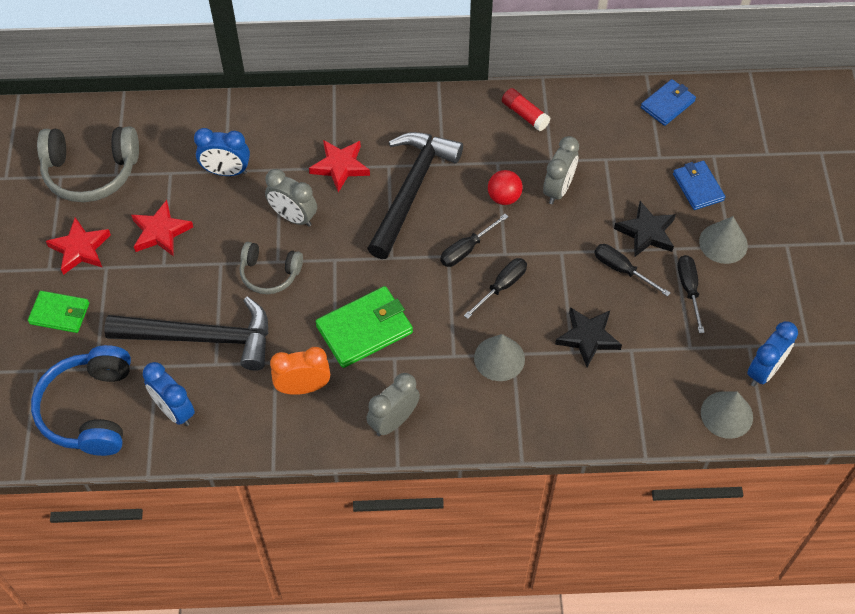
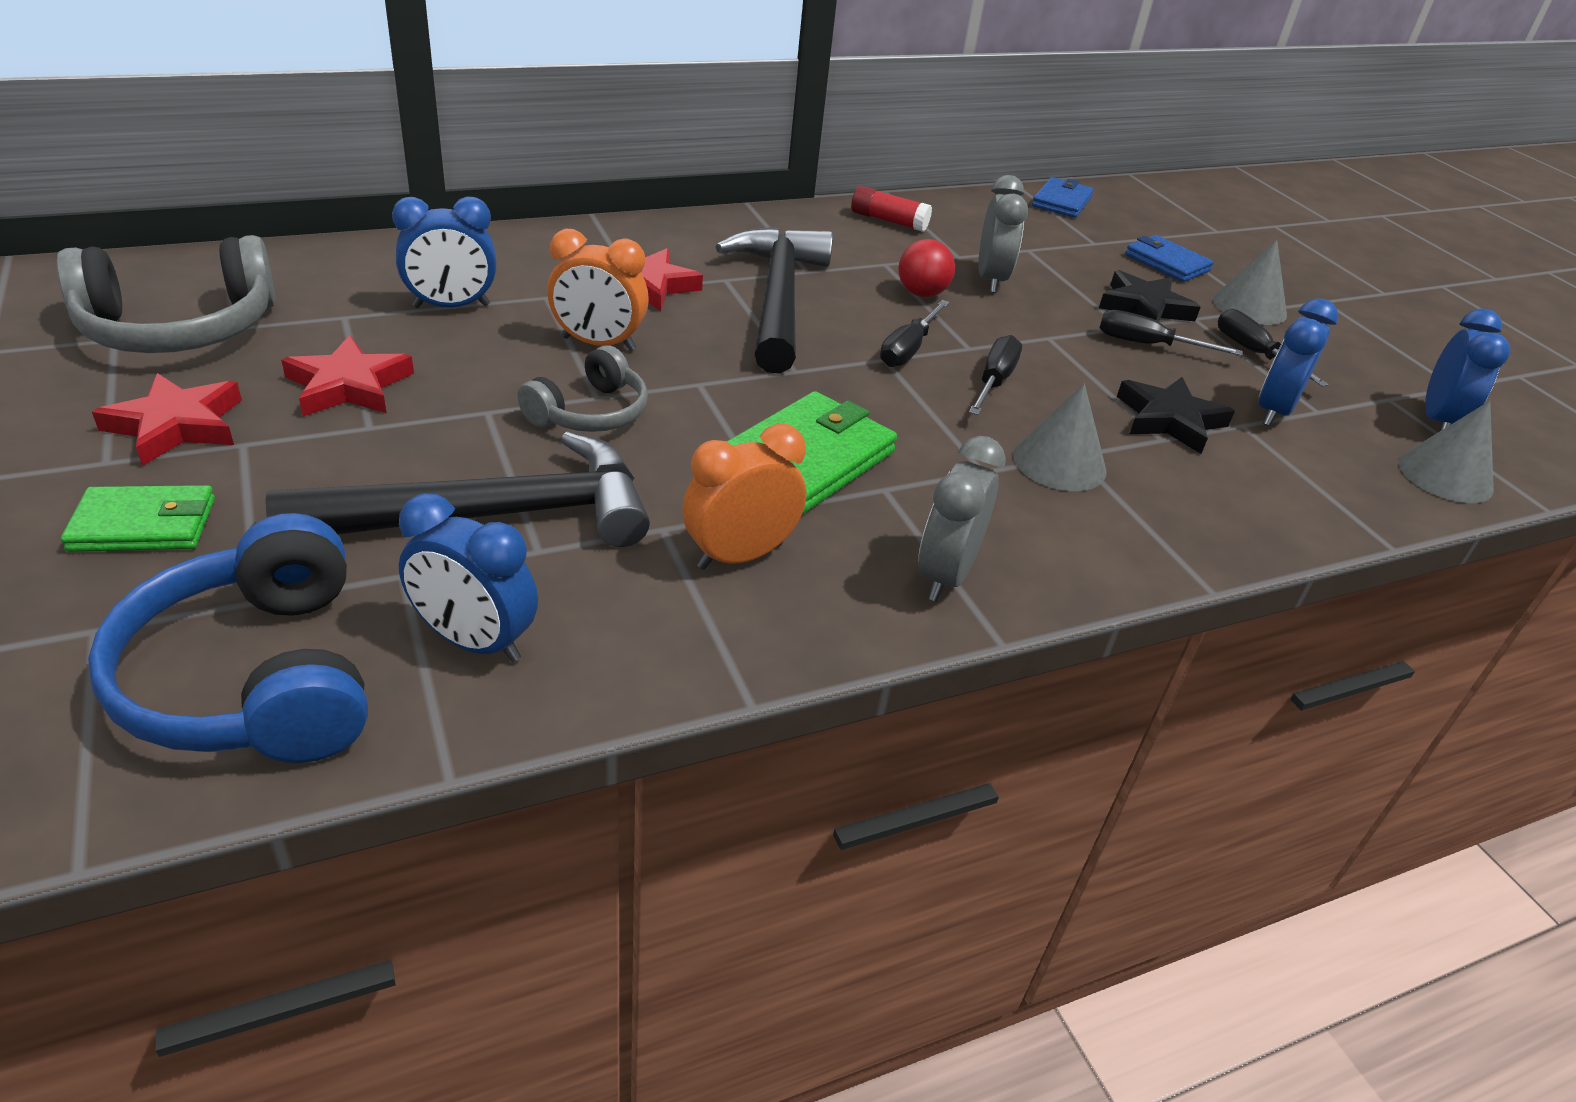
camera: 25 degrees left, 20 degrees down
grey headphones [240,242,303,294] -> grey headphones turned 45 degrees counterclockwise [517,345,648,432]
grey clock [265,169,317,227] -> orange clock [547,229,649,351]
none -> blue clock [1259,298,1339,426]

